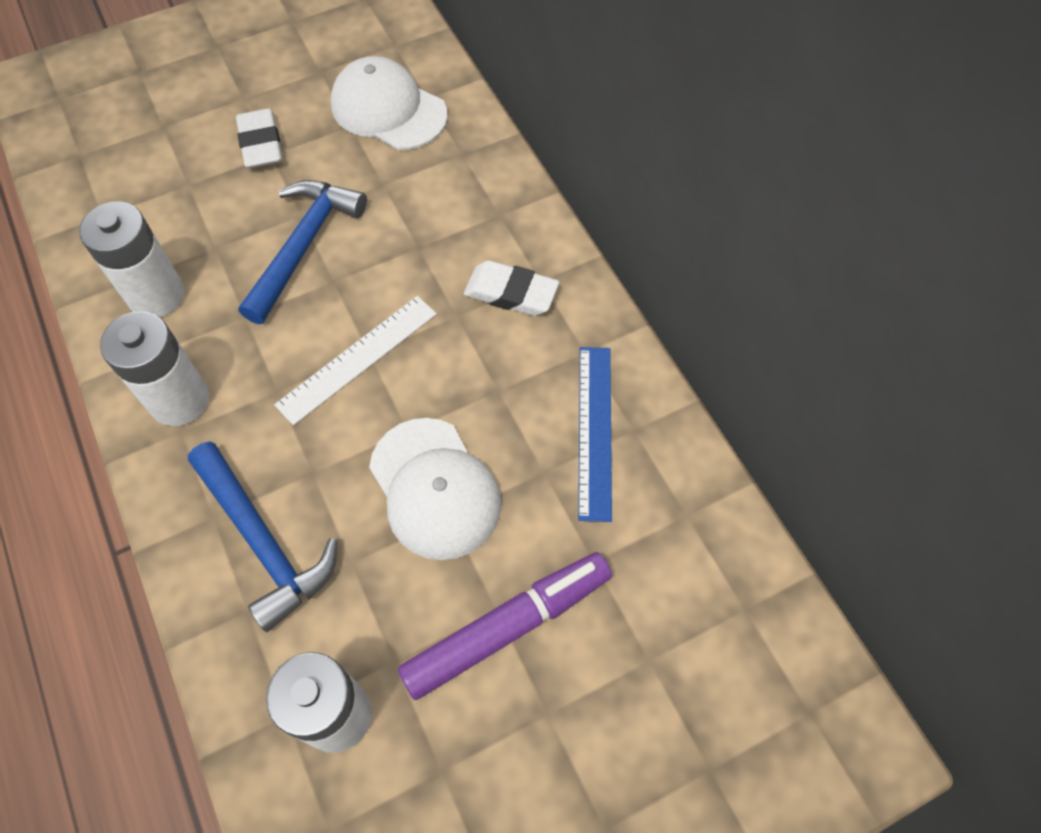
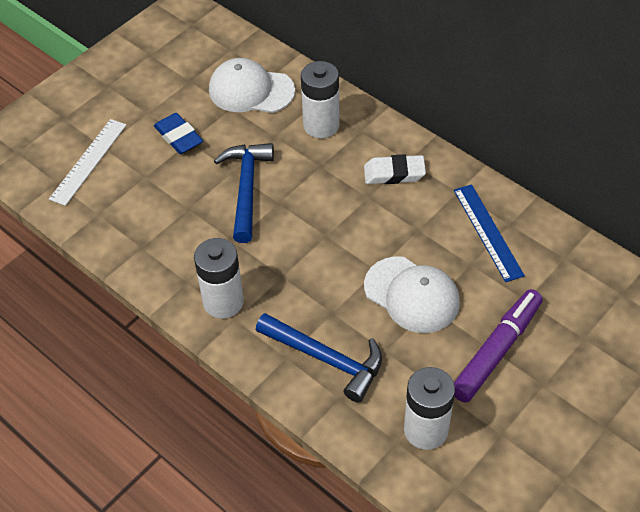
camera: 20 degrees left, 10 degrees down
white battery [79,201,184,317] -> white battery moved to [301,61,340,138]
white eraser [236,108,283,168] -> blue eraser [154,113,203,154]
white ruler [274,296,437,426] -> white ruler moved to [49,119,126,206]

